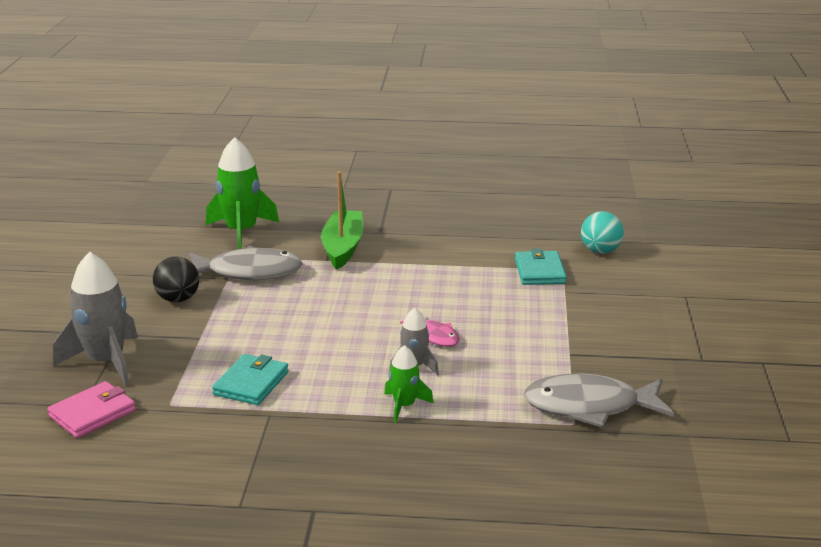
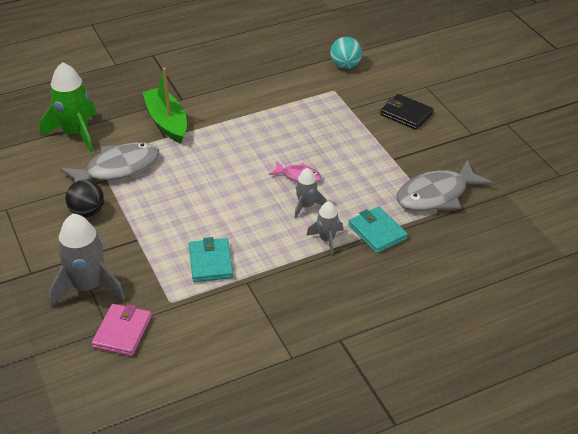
camera: 30 degrees left, 15 degrees up
green rocket [385,345,434,423] -> grey rocket [306,201,343,255]
turquoise wallet [515,249,567,285] -> turquoise wallet moved to [348,206,408,253]
none -> black wallet [380,94,434,130]

